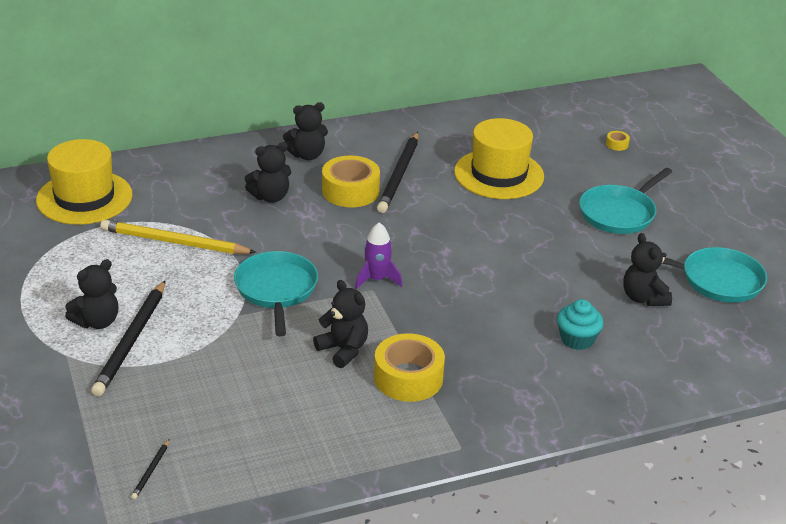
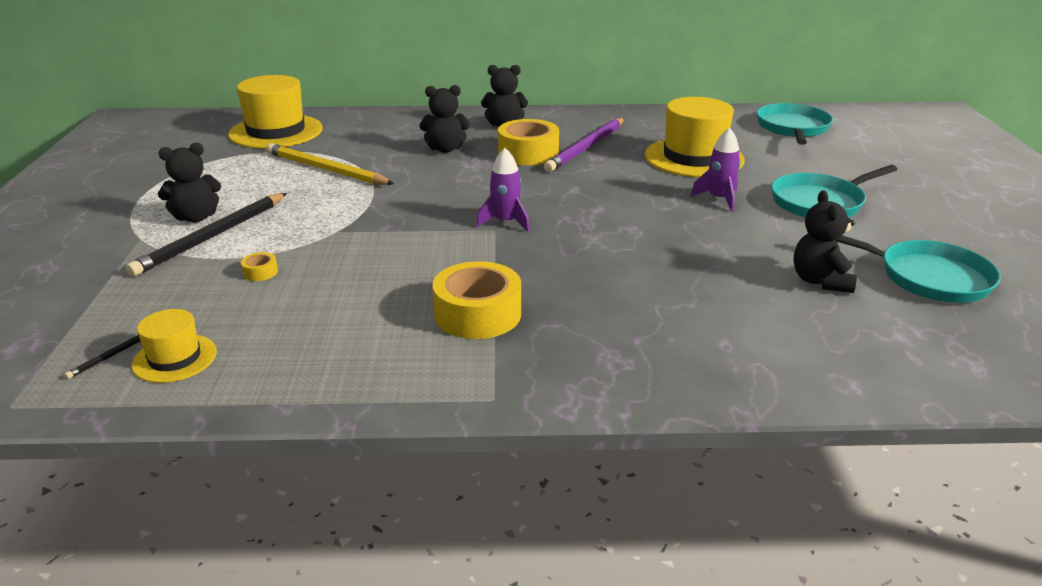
camera: 20 degrees right, 5 degrees down
turquoise pan [234,251,318,336] -> turquoise pan moved to [756,103,833,145]
black teddy bear [313,280,368,368] -> none
black pencil [377,132,418,213] -> purple pencil [544,118,625,172]
turquoise cupcake [557,299,604,350] -> none
yellow tape [606,131,630,151] -> yellow tape moved to [241,252,278,281]
none -> yellow hat [132,309,217,383]
none -> purple rocket [690,127,741,212]

